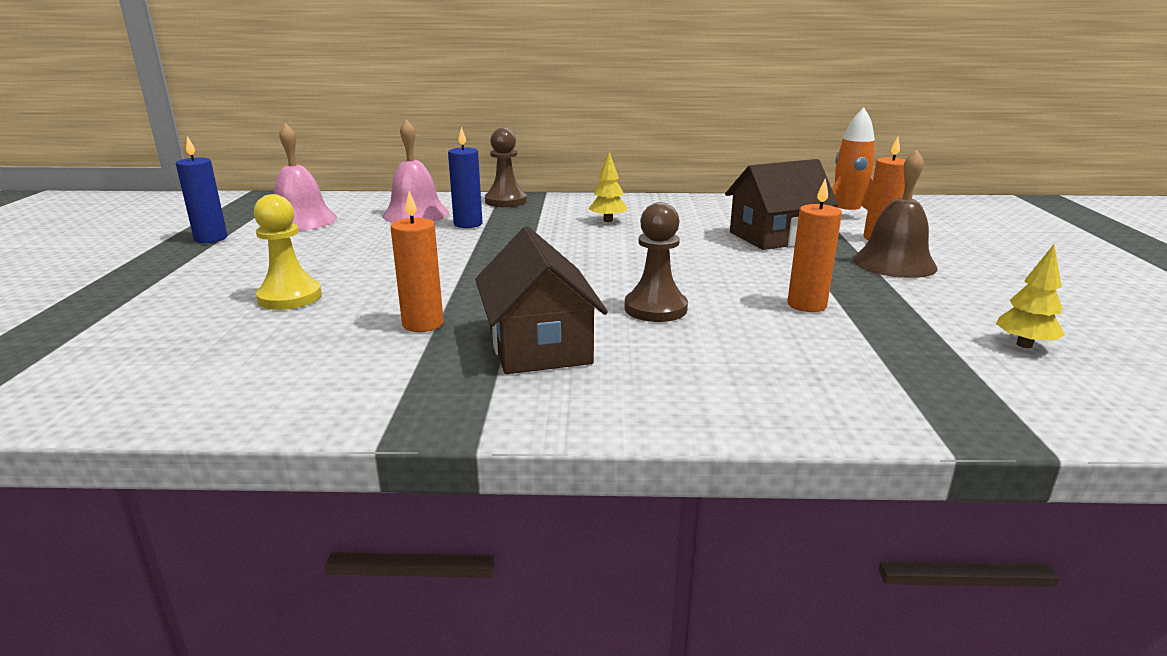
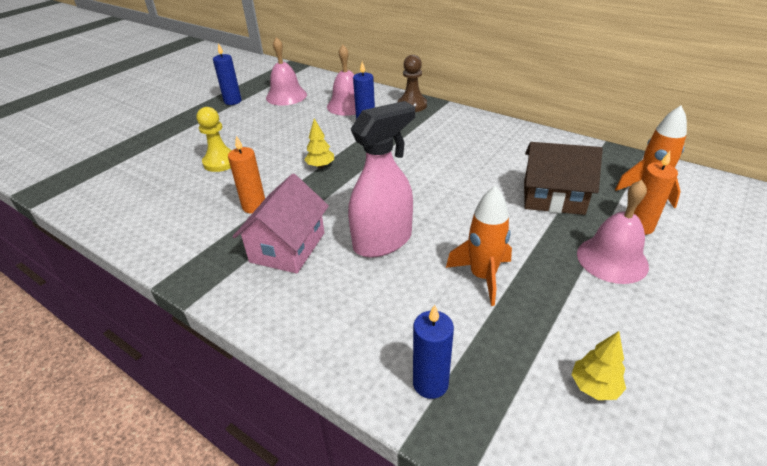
camera: 35 degrees right, 15 degrees up
brown house [475,226,608,374] -> pink house [232,174,329,274]
yellow tree [589,152,627,222] -> yellow tree moved to [304,118,334,168]
brown pawn [625,202,688,322] -> pink spray bottle [348,101,415,258]
orange candle [787,178,842,312] -> orange rocket [446,186,512,306]
brown bell [853,150,938,278] -> pink bell [577,180,649,284]
none -> blue candle [413,305,454,399]

